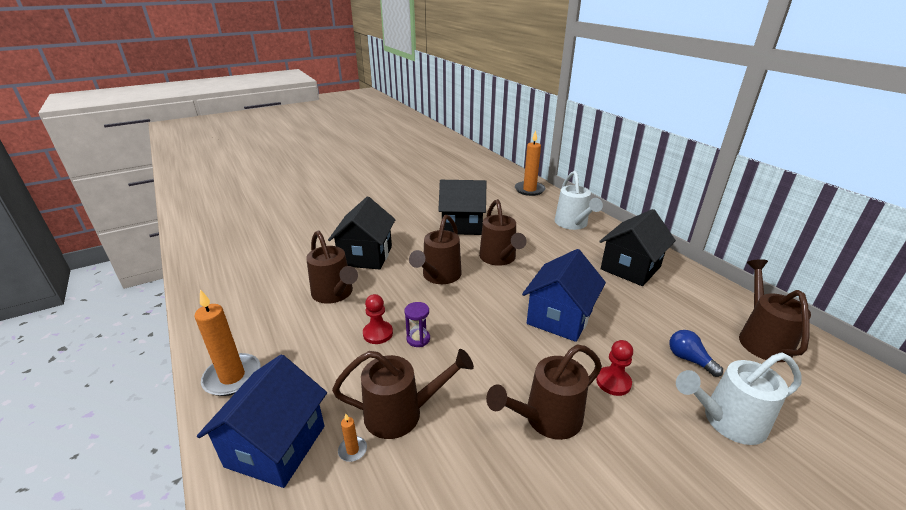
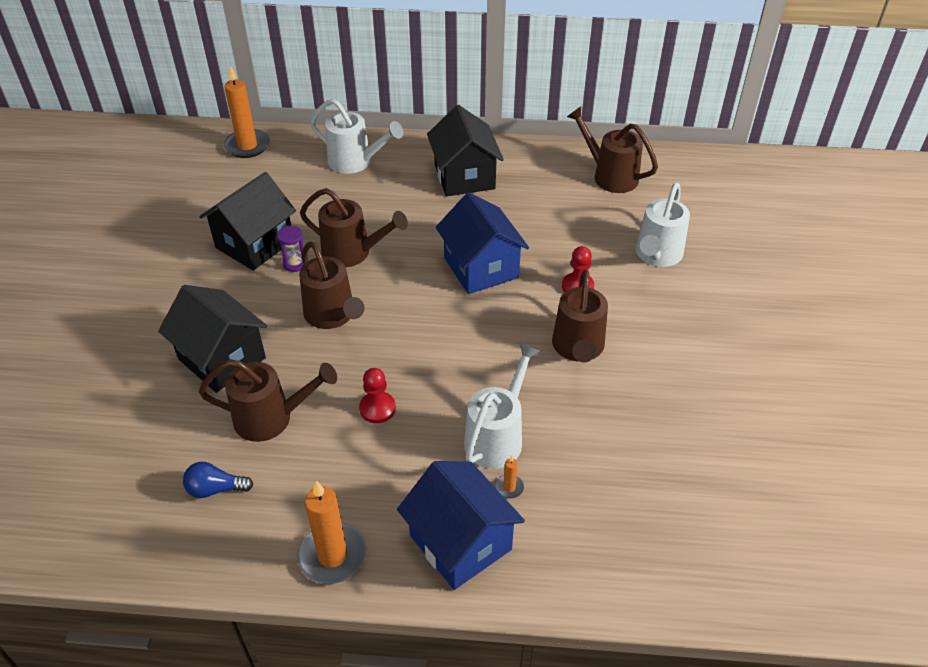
camera: 55 degrees left, 15 degrees up
brown watering can [332,349,474,439] -> white watering can [464,343,540,469]
purple hourglass [405,302,430,347] -> purple hourglass moved to [277,226,304,272]
blue light bulb [669,330,723,377] -> blue light bulb moved to [183,462,253,498]

